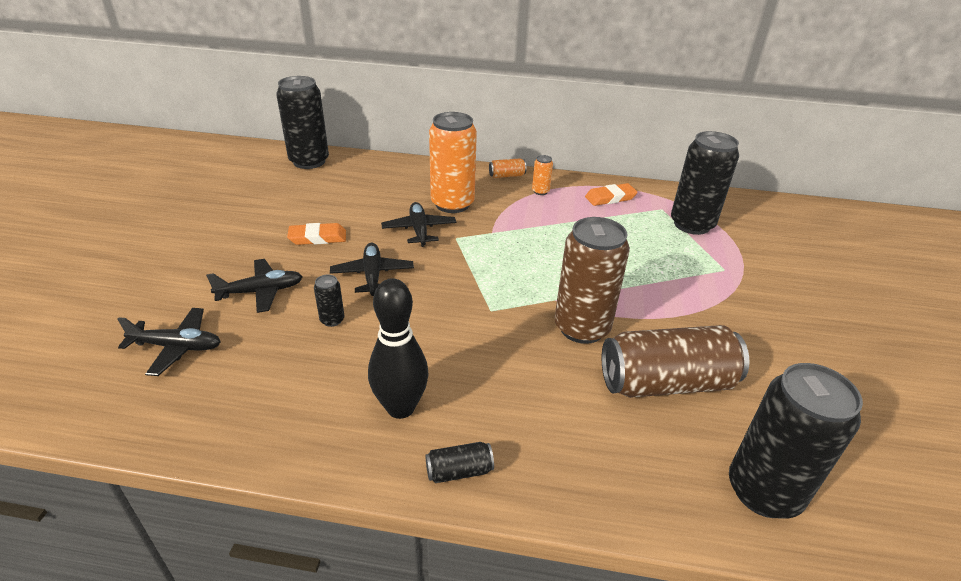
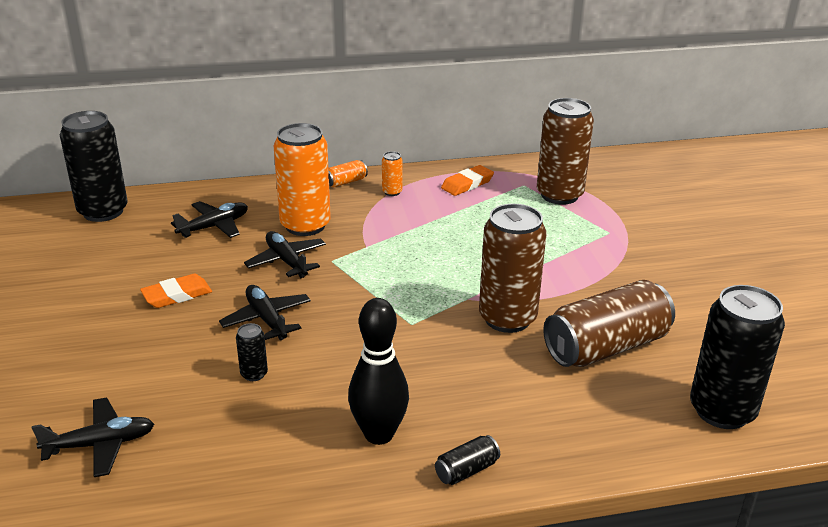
camera: 20 degrees left, 5 degrees down
black plane [206,259,303,313] -> black plane moved to [171,201,248,238]
black can [671,131,739,235] -> brown can [537,98,594,205]

